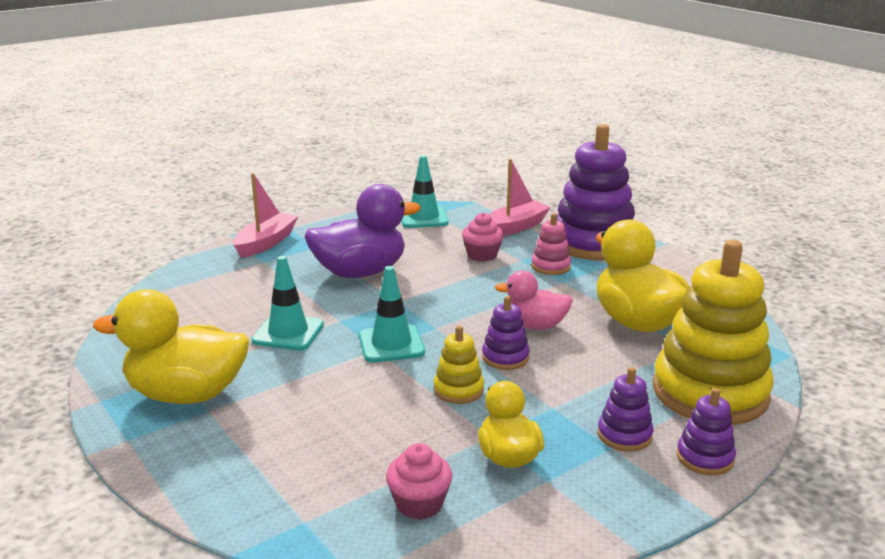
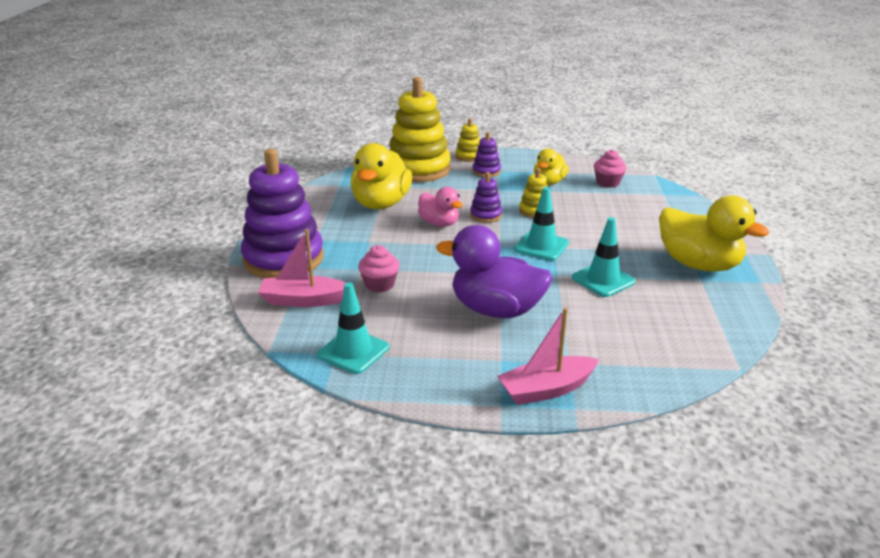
camera: 140 degrees left, 5 degrees up
pink stacking toy [531,213,571,275] -> none
purple stacking toy [677,388,736,475] -> yellow stacking toy [455,118,480,162]

